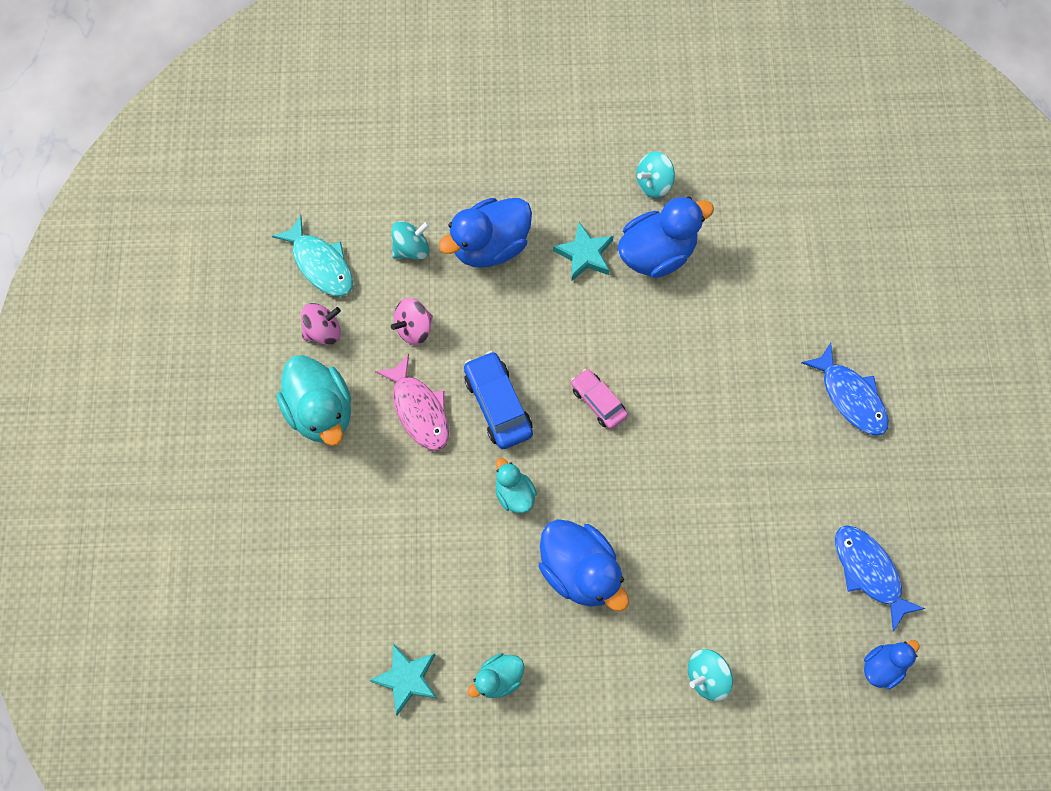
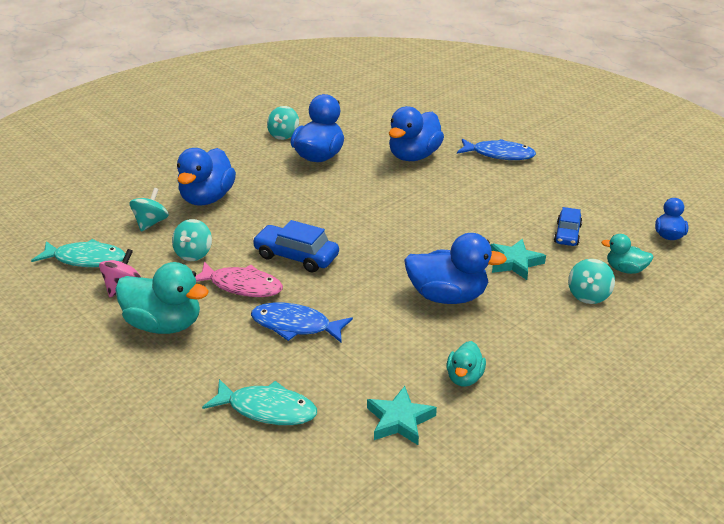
camera: 40 degrees left, 35 degrees down
pink spinning top [391,298,433,345] -> turquoise spinning top [172,219,212,261]
turquoise duck [496,458,537,513] -> turquoise duck moved to [601,234,654,274]
turquoise star [553,222,614,282] -> turquoise star moved to [490,239,546,280]
pink car [571,369,628,429] -> none
blue fish [835,525,926,632] -> blue fish moved to [251,302,353,343]
none -> turquoise fish [202,379,317,425]
none -> blue duck [389,106,444,161]
none -> blue car [554,207,582,246]

